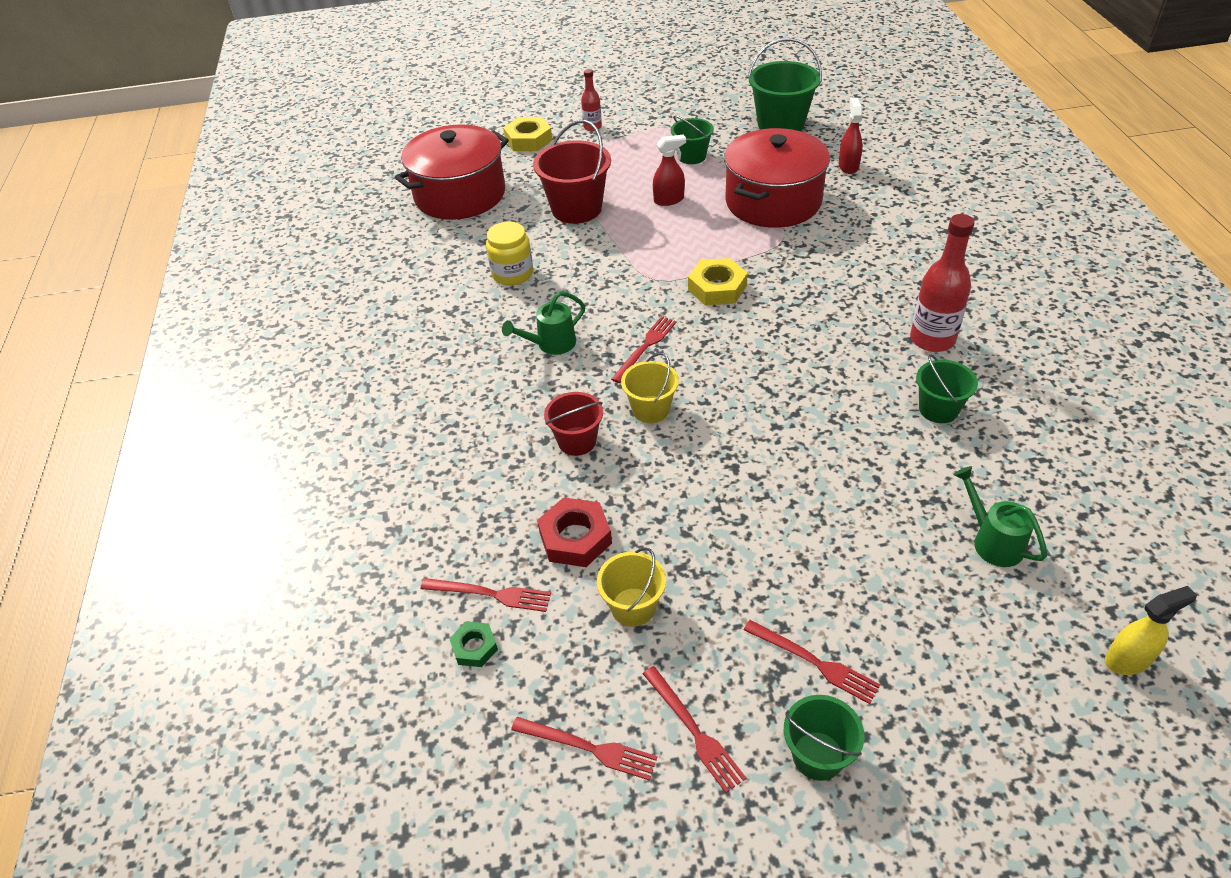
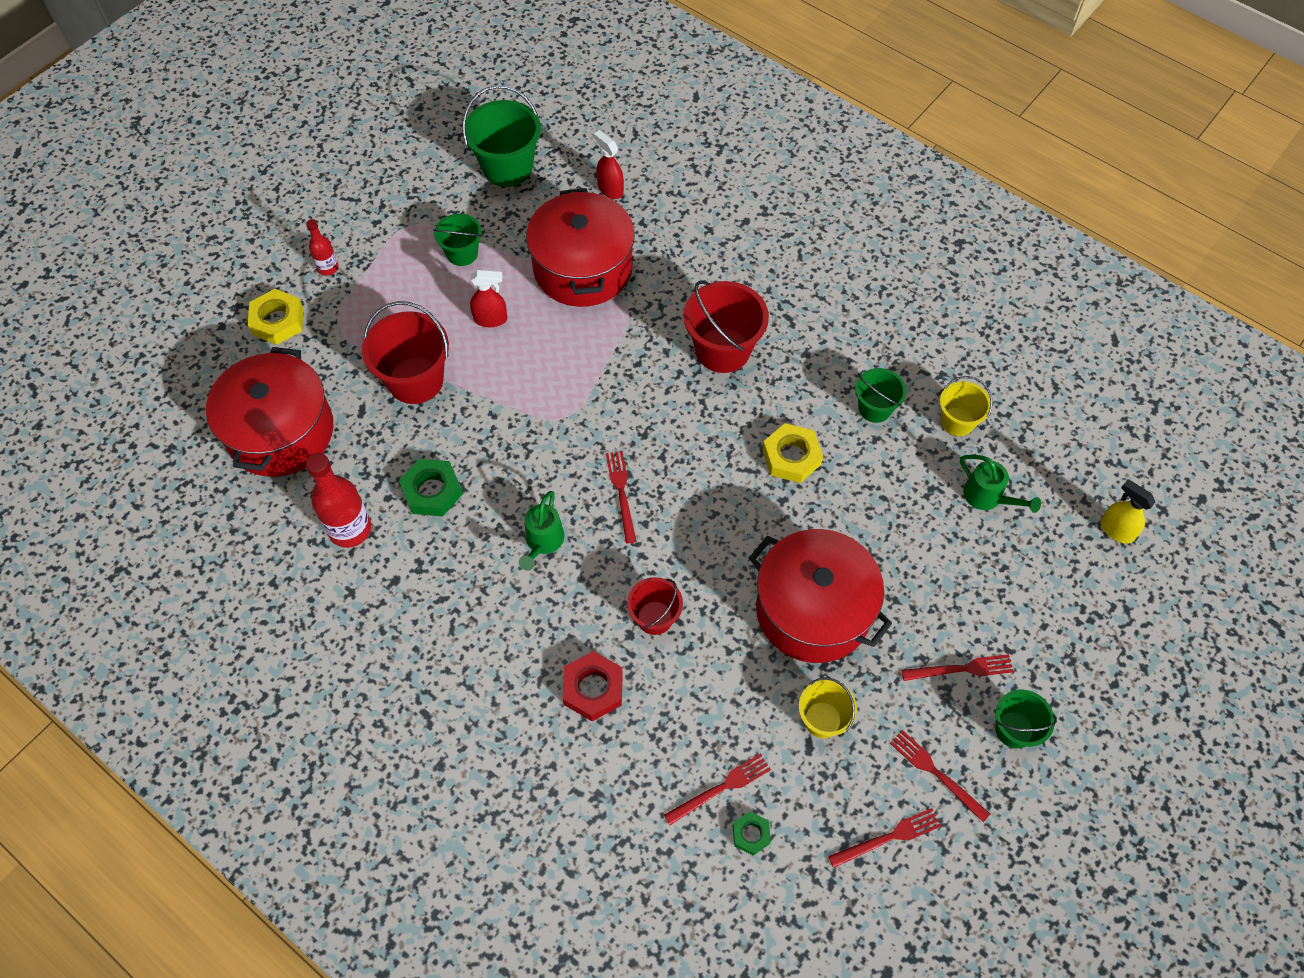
camera: 45 degrees left, 15 degrees up
yellow jar [486,221,533,285] -> green nut [399,459,463,516]
red nut [537,497,612,567] -> red nut moved to [563,651,623,721]
yellow bucket [621,353,679,423] -> yellow bucket moved to [940,376,993,436]
red fork [643,666,746,793] -> red fork turned 150 degrees counterclockwise [890,730,990,822]
red spray bottle [653,134,686,206] -> red spray bottle turned 60 degrees clockwise [470,270,507,327]
yellow nut [688,258,748,305] -> yellow nut moved to [762,423,823,483]
red bottle [910,214,975,352] -> red bottle moved to [306,453,371,548]
green watering can [953,466,1047,567] -> green watering can turned 150 degrees counterclockwise [960,455,1041,513]
yellow spray bottle [1105,586,1197,675] -> yellow spray bottle turned 75 degrees counterclockwise [1100,479,1156,544]
none -> red bucket [684,280,769,373]
none -> red pot [749,529,892,663]

